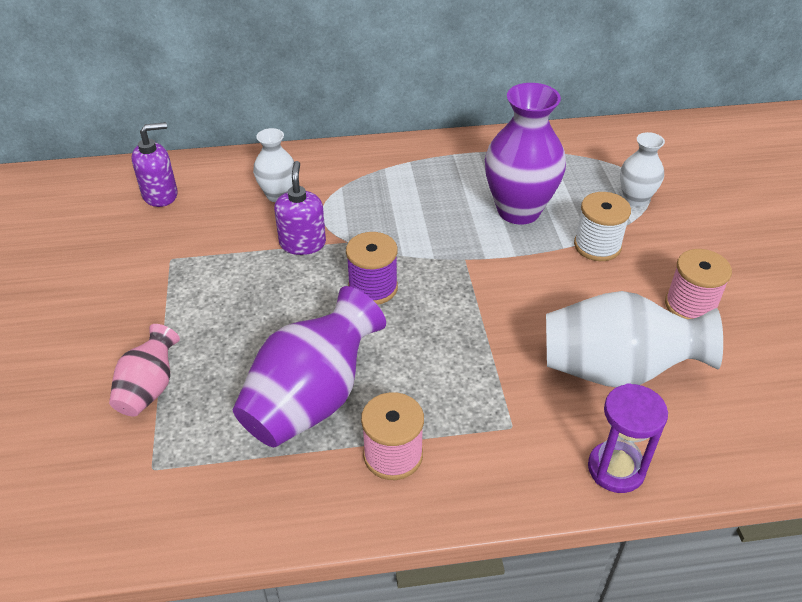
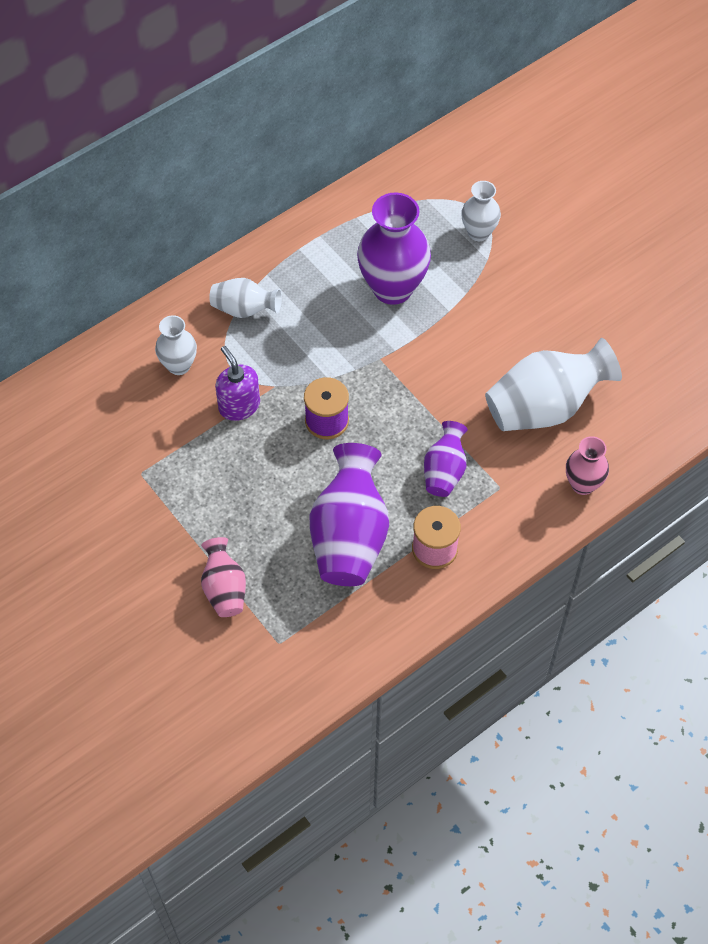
camera: 30 degrees left, 15 degrees up
purple soap dispenser [132,122,177,207] -> none
white spool [574,192,631,261] -> none
purple hourglass [588,383,668,493] -> pink vase [566,436,609,495]
pink spool [665,249,732,319] -> none
none -> white vase [209,278,282,318]
none -> purple vase [424,421,468,497]

